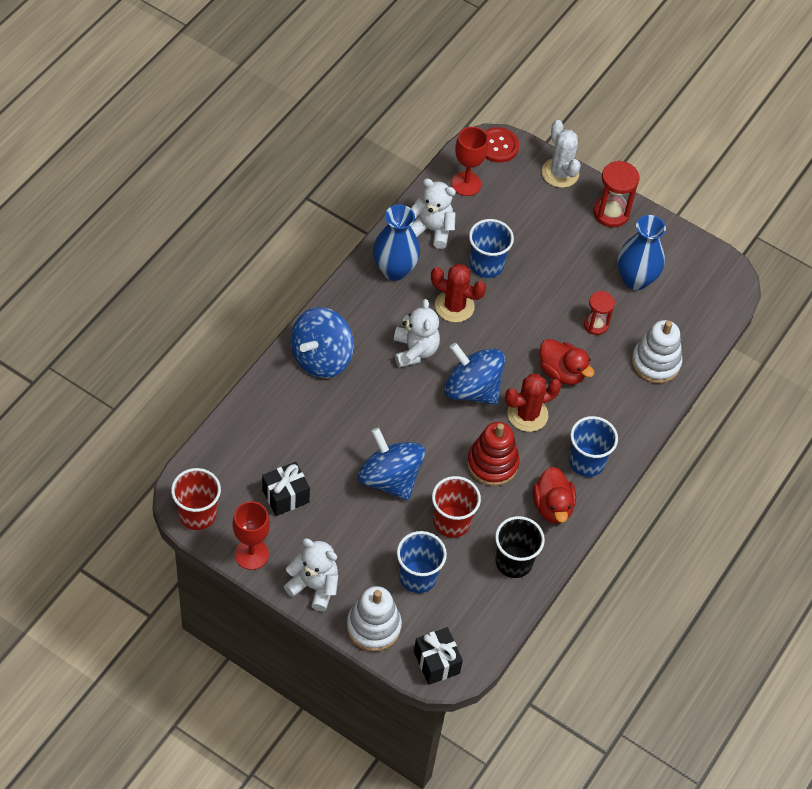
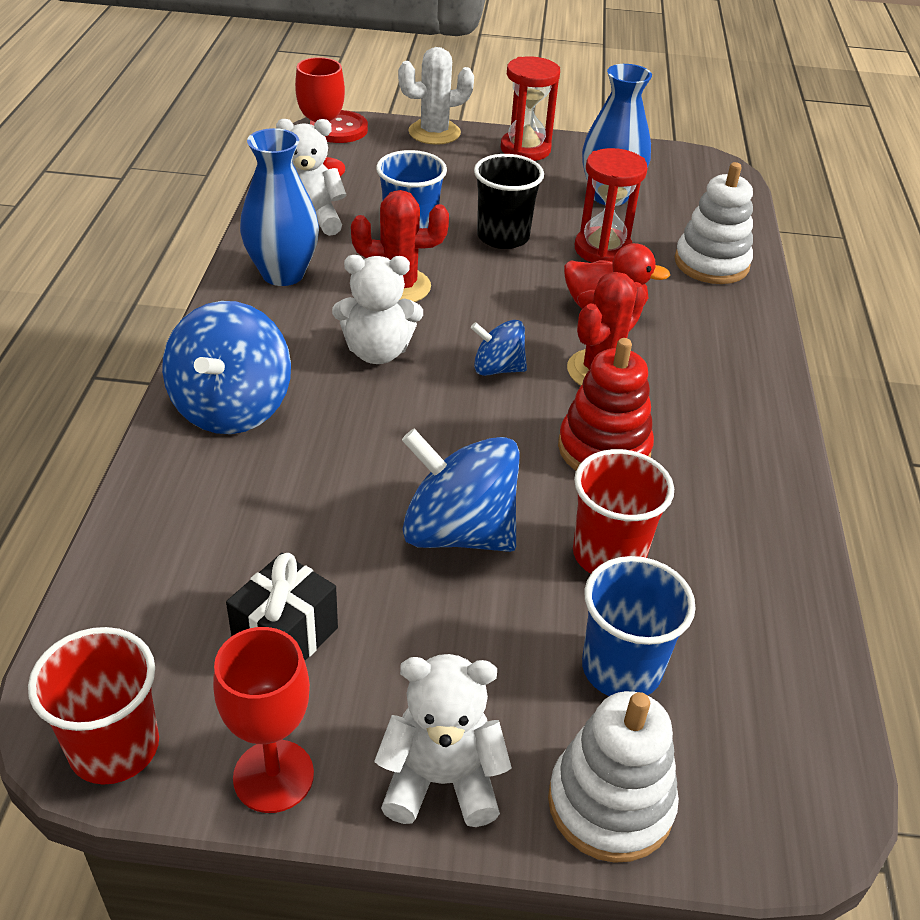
camera: 25 degrees left, 15 degrees down
white teddy bear [394,299,440,368] -> white teddy bear turned 120 degrees clockwise [332,255,423,364]
black gift [414,627,463,685] -> none
blue spinning top [444,343,505,405] -> blue spinning top [471,320,527,376], size x0.55
black cup [495,516,545,578] -> black cup moved to [474,154,544,249]
red duck [533,467,576,524] -> none
white cactus [542,120,581,188] -> white cactus turned 60 degrees counterclockwise [398,47,474,145]
blue cup [569,416,618,477] -> none
red hourglass [584,291,615,335] -> red hourglass [575,148,648,262], size x1.51

